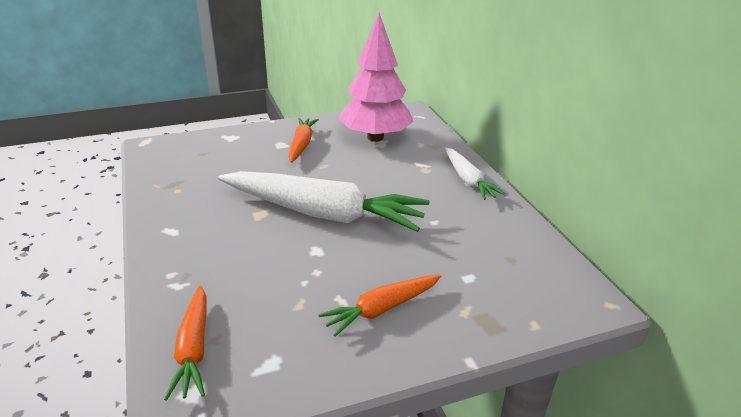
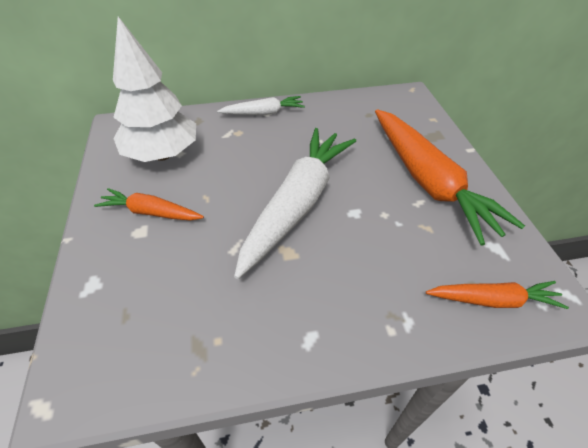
camera: 80 degrees left, 15 degrees up
orange carrot [318,275,441,337] -> orange carrot [375,109,525,245], size x1.95
pink tree [338,13,414,142] -> white tree [113,16,196,162]

